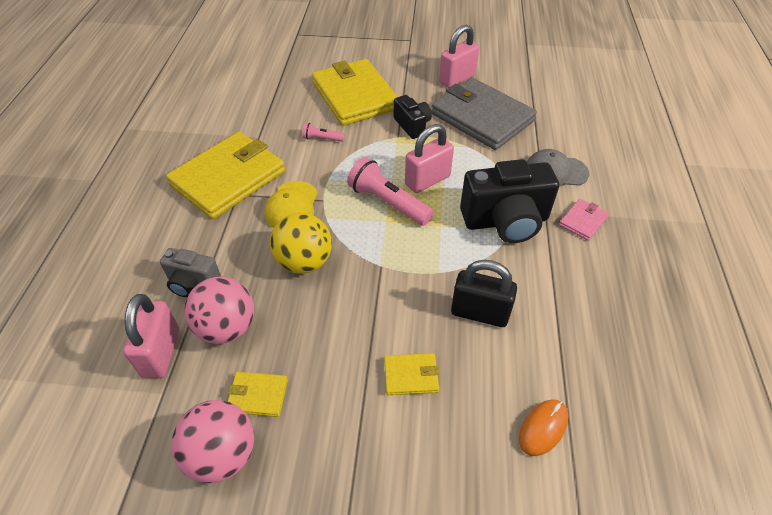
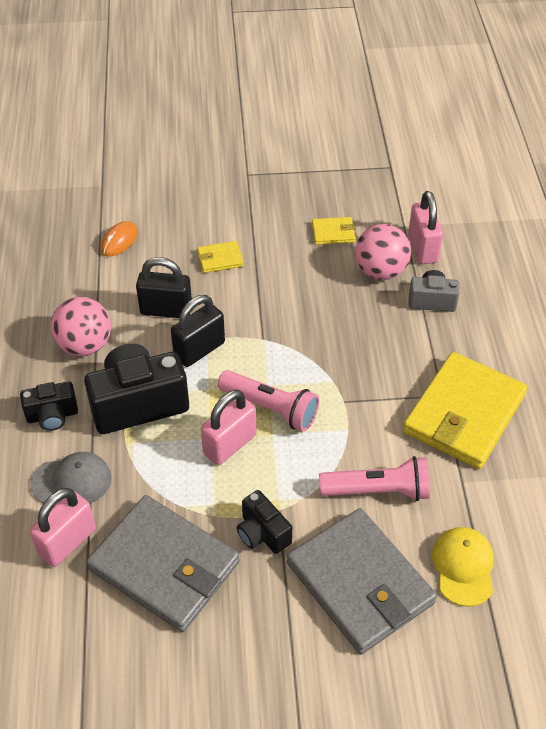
camera: 170 degrees right, 0 degrees up
pink ball [171,400,254,483] -> pink ball moved to [51,297,111,356]
yellow cap [265,181,318,228] -> yellow cap moved to [432,527,494,607]
yellow ball [270,213,332,274] -> none
pink flashlight [302,123,345,142] -> pink flashlight [319,456,430,501], size x1.99
yellow wallet [312,59,398,126] -> grey wallet [287,508,437,655]
pink padlock [439,25,479,88] -> pink padlock moved to [30,488,96,567]
pink wallet [559,199,609,241] -> black camera [20,381,78,431]
none -> black padlock [171,295,225,367]

